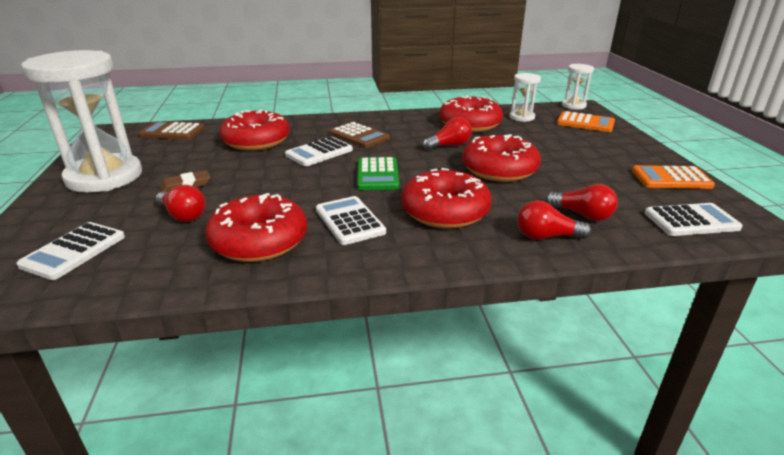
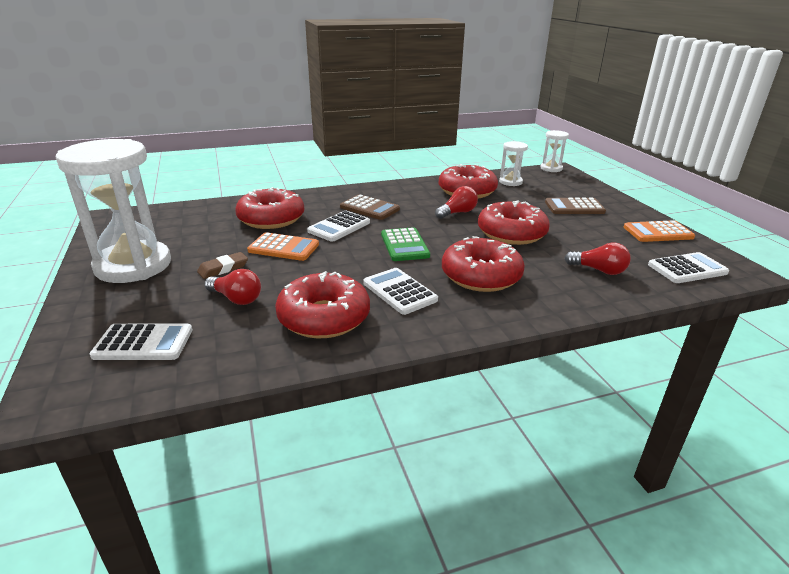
camera: 10 degrees left, 0 degrees up
white calculator [16,222,125,280] -> white calculator turned 105 degrees counterclockwise [90,324,193,360]
brown calculator [139,121,205,140] -> brown calculator moved to [545,198,606,214]
red light bulb [517,200,592,239] -> none
orange calculator [557,111,615,132] -> orange calculator moved to [247,232,319,261]

